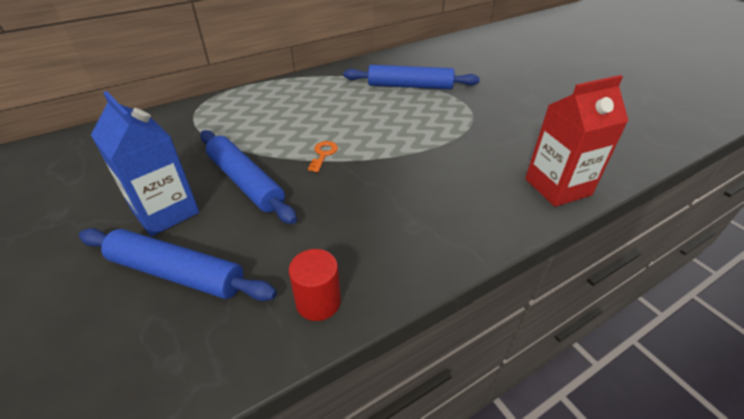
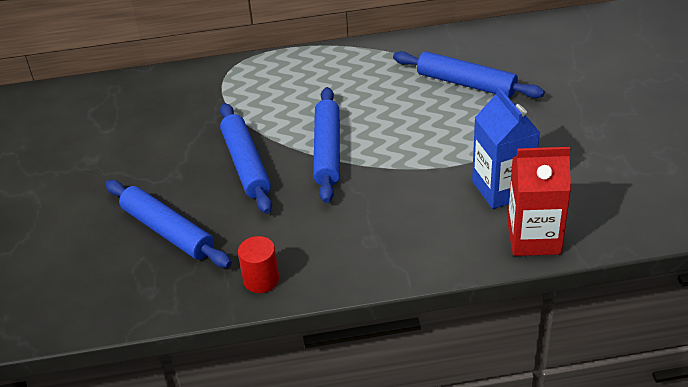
camera: 25 degrees right, 0 degrees up
blue carton [91,91,199,237] -> blue carton moved to [472,86,540,209]
orange key [308,141,338,172] -> blue rolling pin [313,87,340,203]

